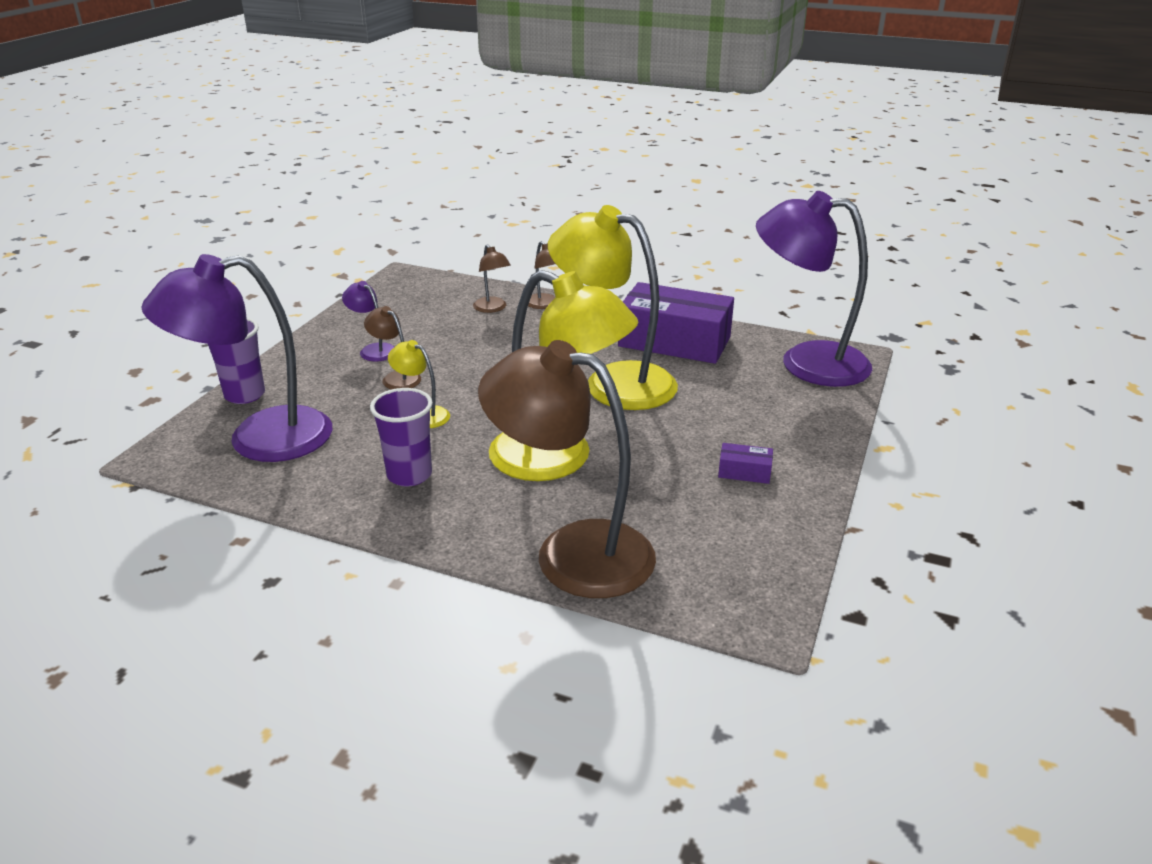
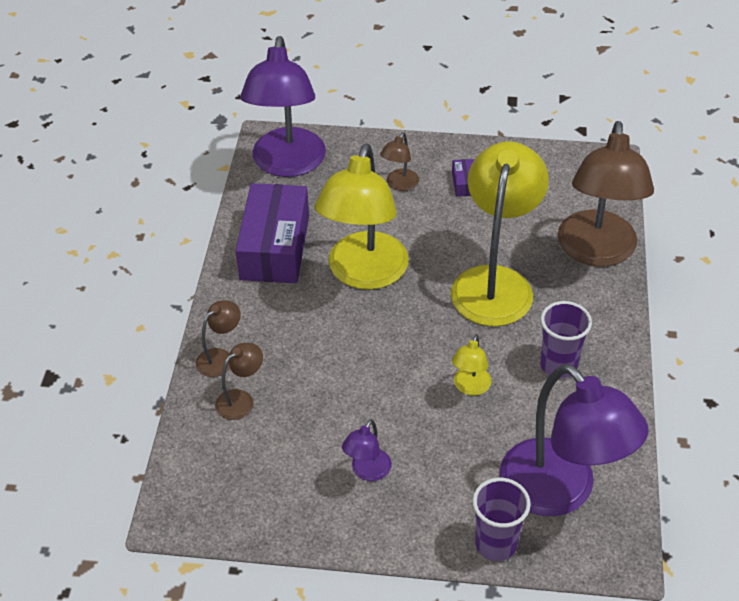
camera: 105 degrees left, 15 degrees up
brown lamp [364,306,421,390] -> brown lamp moved to [380,132,419,191]

